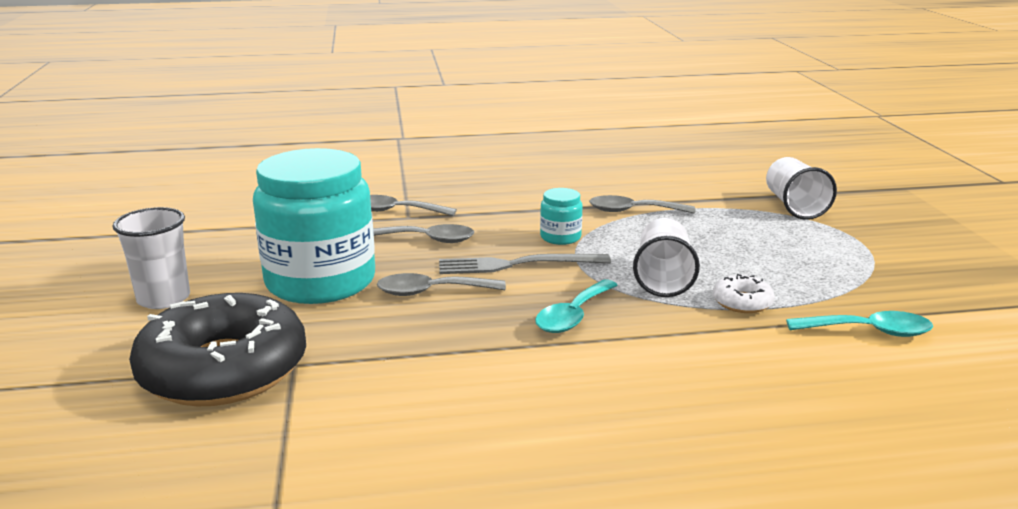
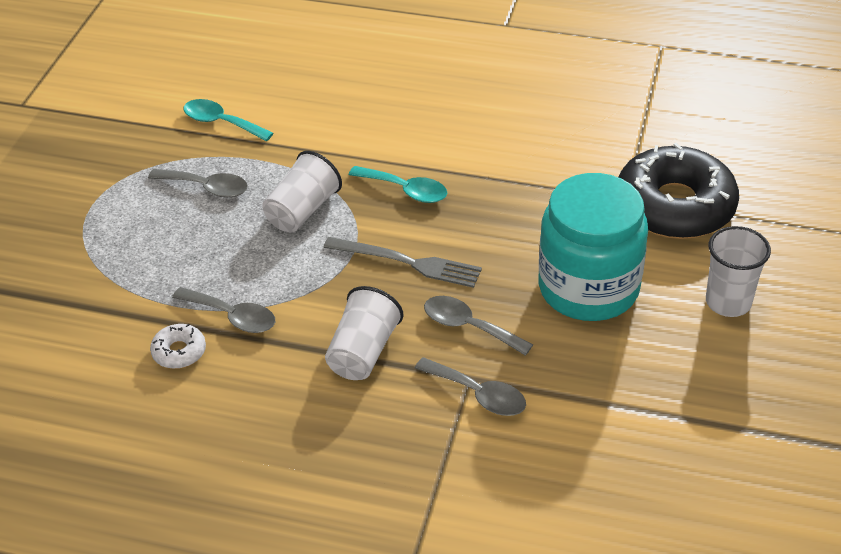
camera: 155 degrees left, 20 degrees up
grey spoon [377,273,506,296] -> grey spoon moved to [148,169,248,198]
turquoise spoon [535,279,617,333] -> turquoise spoon turned 60 degrees clockwise [349,166,447,203]
turquoise jar [540,188,583,245] -> none
white donut [713,274,775,313] -> white donut moved to [150,323,206,369]
white cup [766,157,837,220] -> white cup moved to [325,286,404,380]

